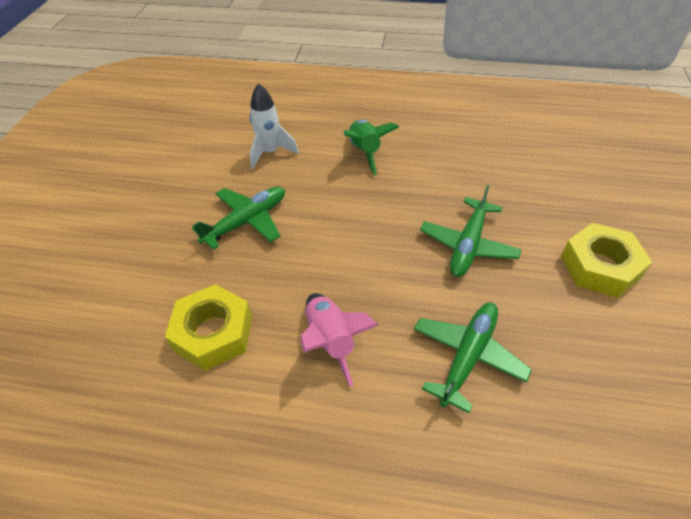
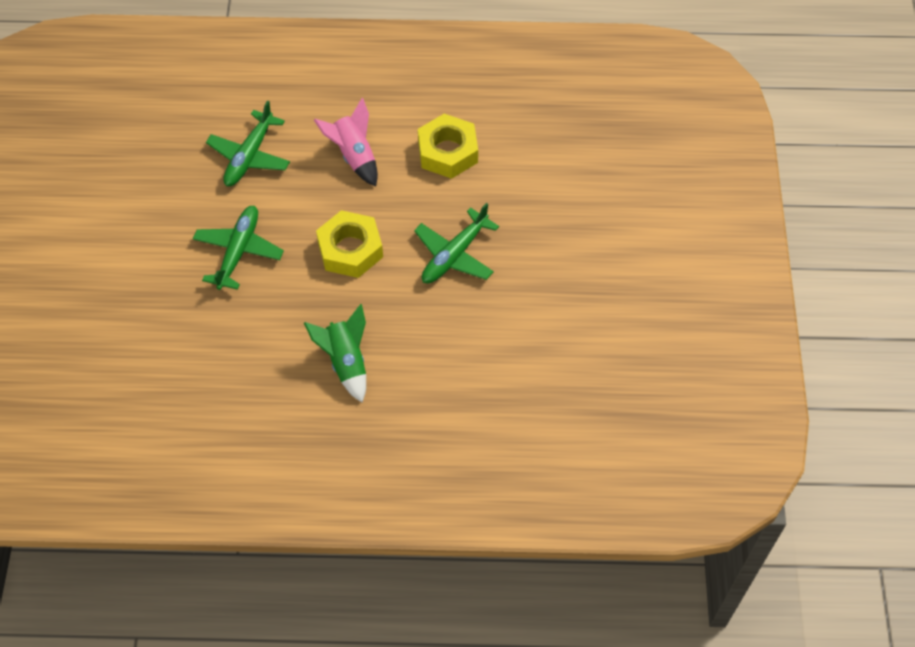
camera: 170 degrees right, 10 degrees up
white rocket [249,83,299,169] -> none
yellow nut [561,223,652,297] -> yellow nut moved to [316,210,383,278]

